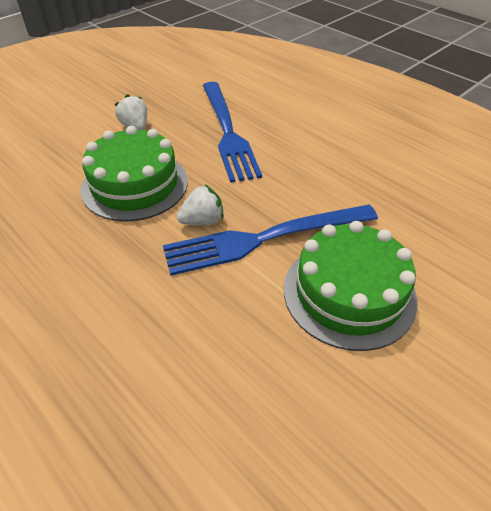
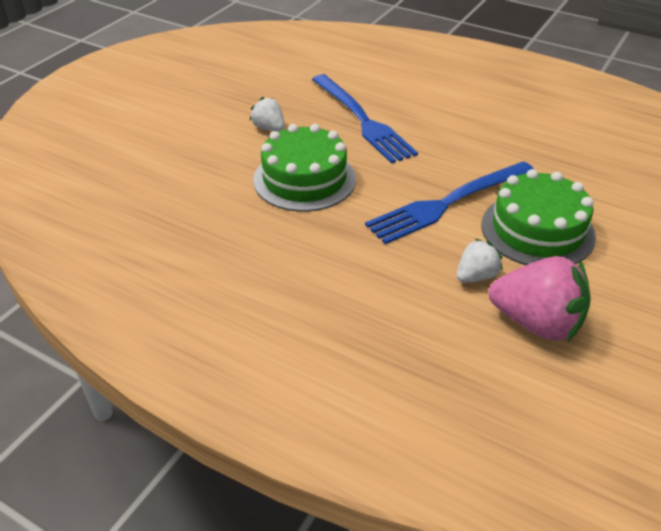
camera: 15 degrees left, 5 degrees down
white strawberry [177,185,224,225] -> white strawberry moved to [457,239,503,283]
none -> pink strawberry [489,256,591,341]

